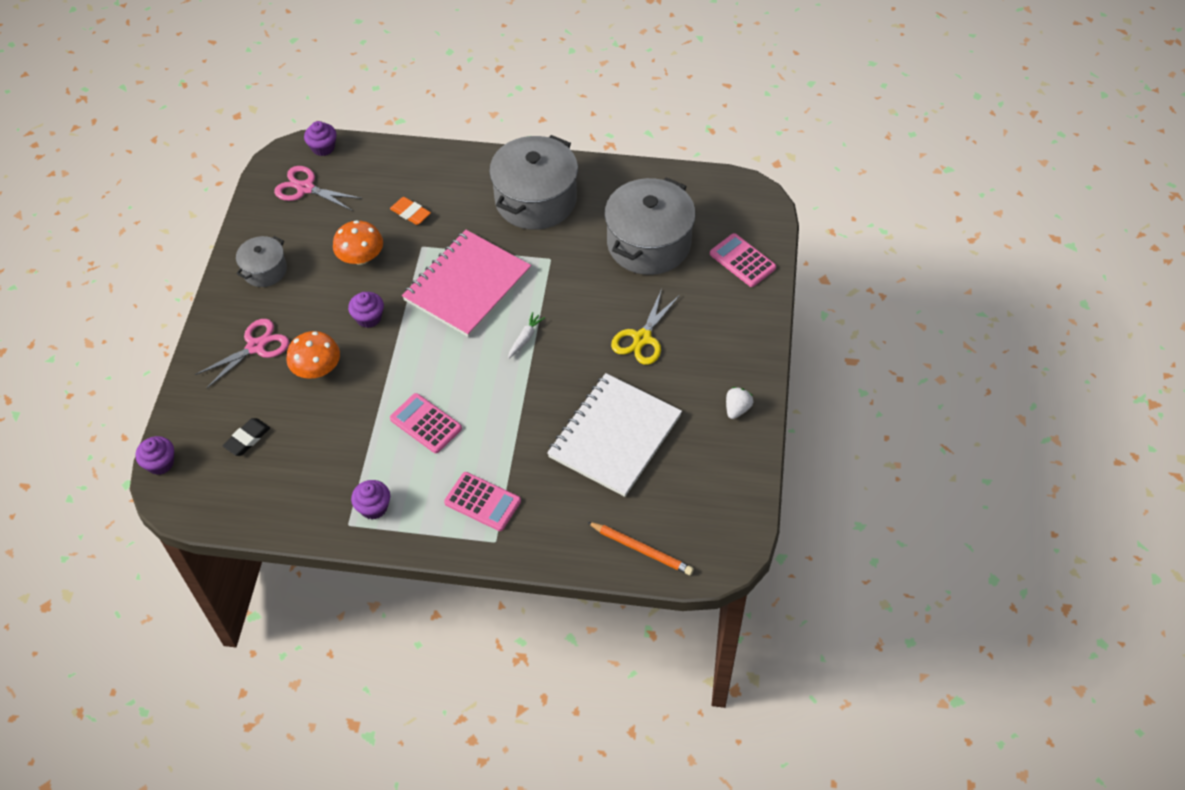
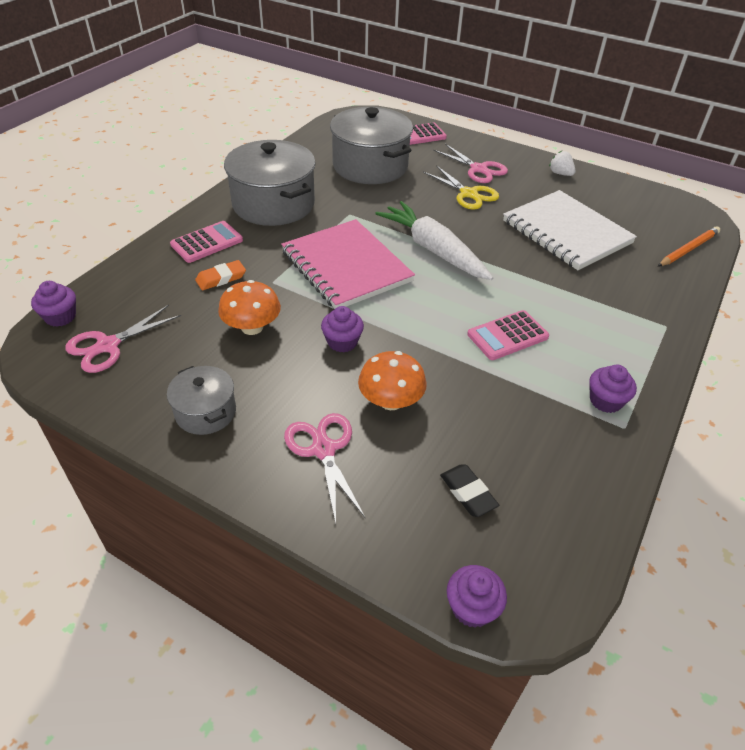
camera: 70 degrees left, 10 degrees down
pink calculator [444,472,521,531] -> pink calculator moved to [170,221,243,263]
white carrot [508,312,545,359] -> white carrot [375,201,493,280], size x2.47
none -> pink scissors [433,144,508,183]

